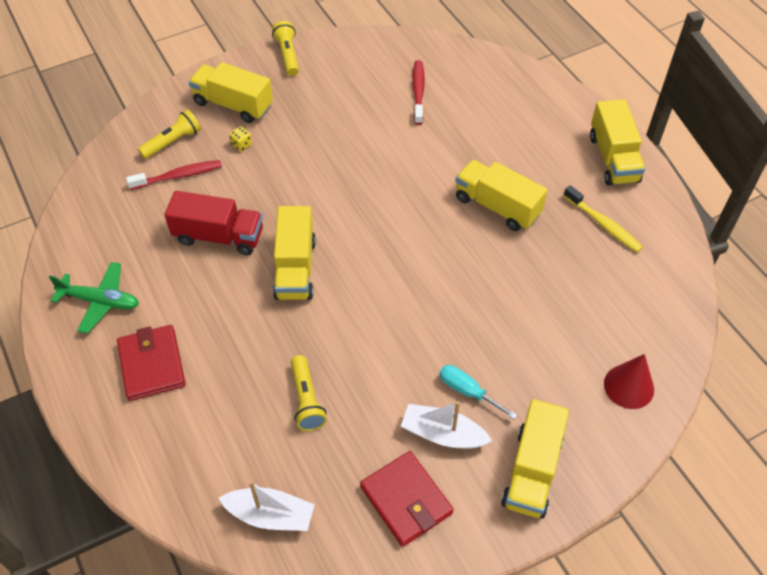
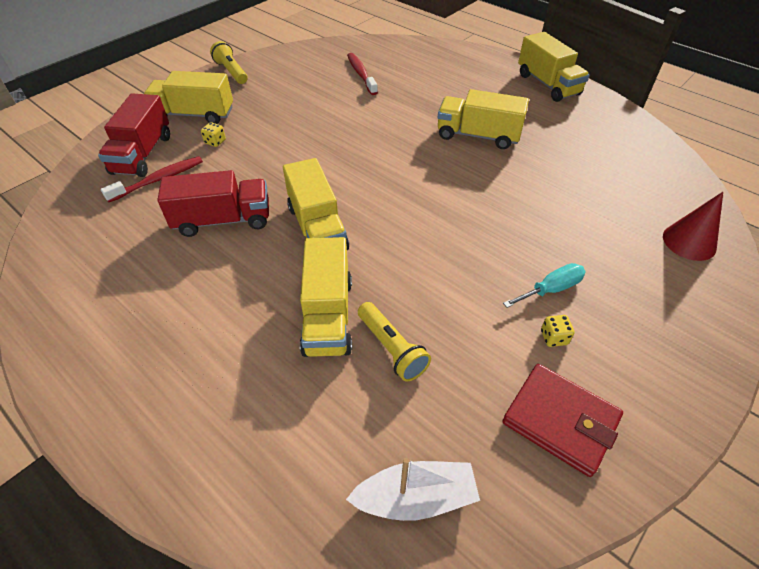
camera: 20 degrees left, 5 degrees down
green plane [49,262,139,334] -> none
red wallet [117,325,186,401] -> none
yellow flashlight [138,109,201,159] -> red truck [98,93,170,177]
white boat [401,401,492,449] -> yellow dice [541,315,575,347]
turquoise screwdriver [439,365,517,419] -> turquoise screwdriver turned 135 degrees clockwise [503,263,586,308]
yellow truck [501,399,569,518] -> yellow truck moved to [300,237,352,357]
yellow toothbrush [564,185,643,253] -> none

